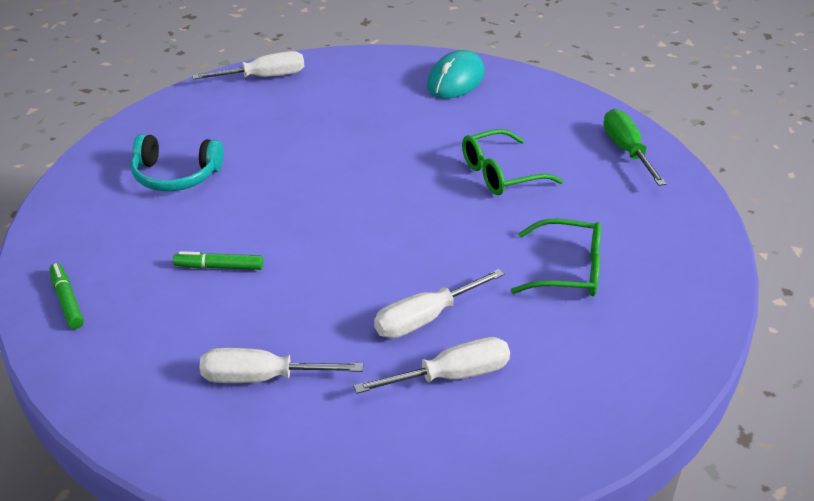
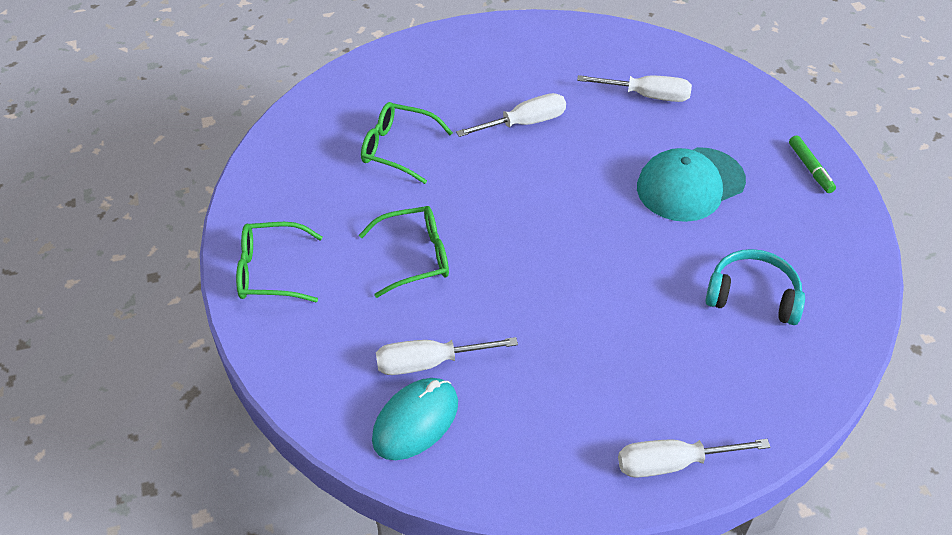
camera: 170 degrees left, 10 degrees up
green marker [173,251,263,270] -> turquoise cap [637,147,746,222]
white screwdriver [353,337,510,394] -> white screwdriver moved to [376,337,518,375]
green screwdriver [603,109,666,186] -> green glasses [236,222,323,302]

